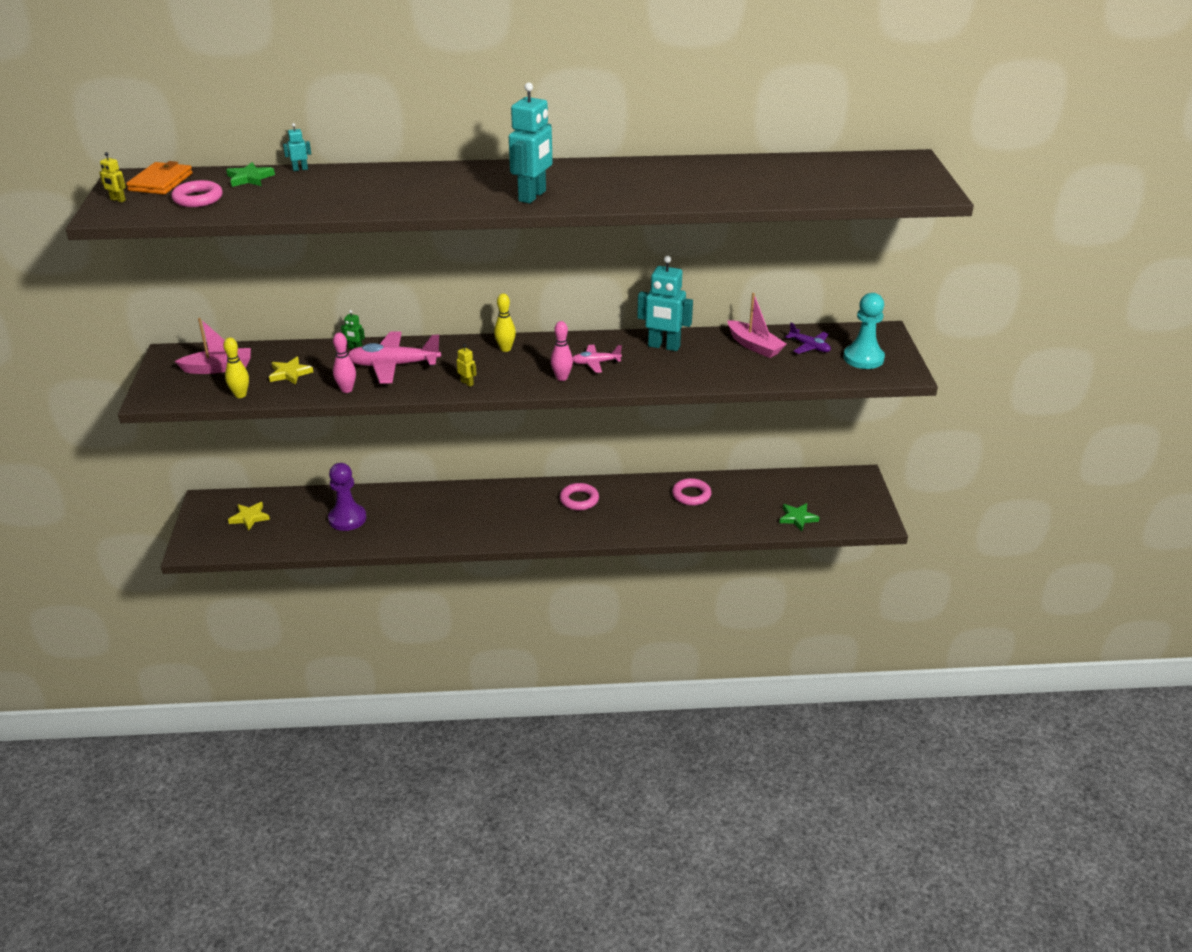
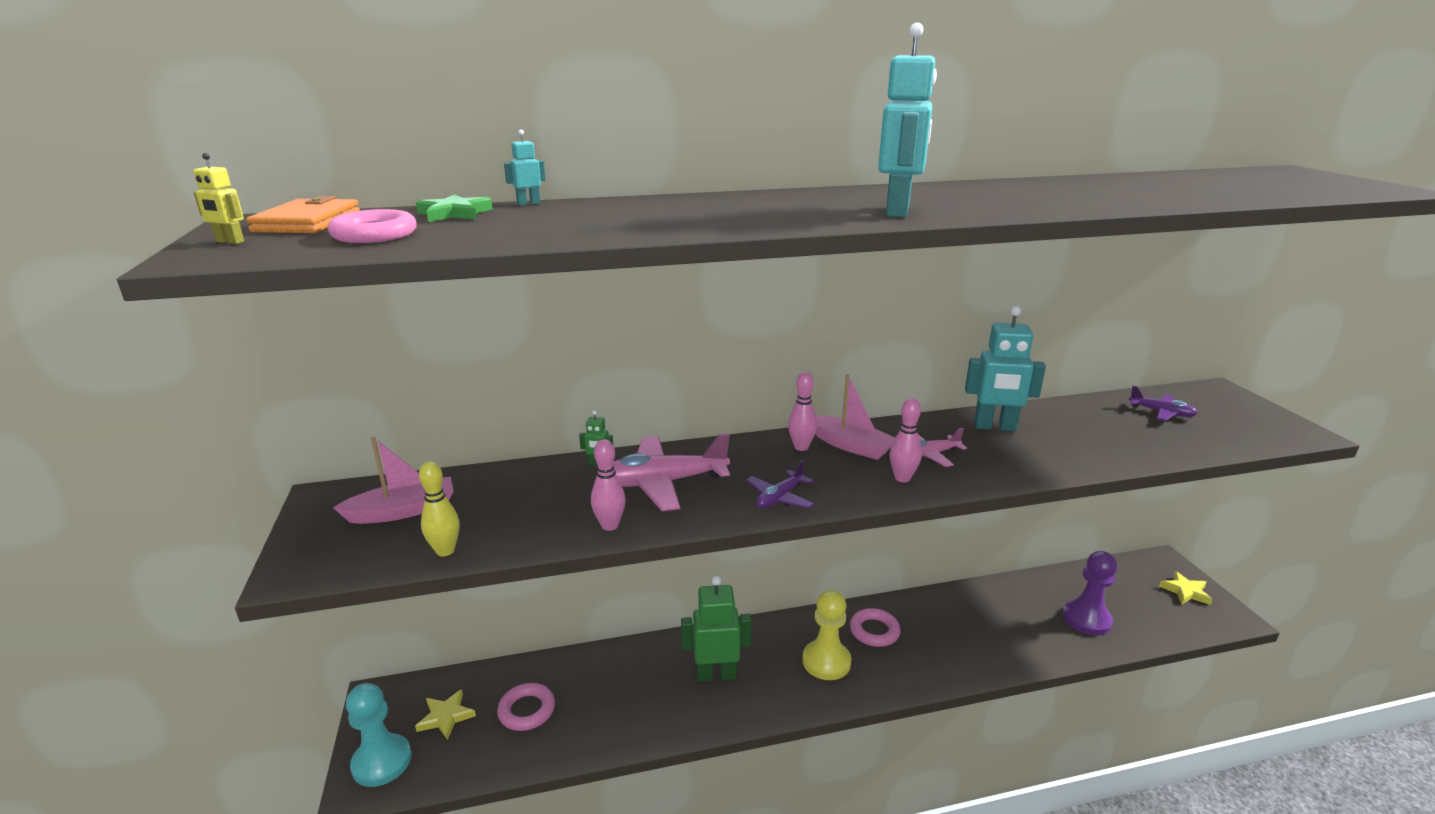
camera: 10 degrees left, 10 degrees down
yellow star [269,357,313,385] -> yellow star moved to [1159,571,1213,605]
purple pawn [328,463,366,531] -> purple pawn moved to [1063,551,1117,635]
yellow robot [457,344,477,387] -> purple plane [746,460,814,509]
yellow bowling pin [494,293,516,352] -> pink bowling pin [788,372,817,451]
pink ring [672,478,711,506] -> pink ring moved to [497,683,555,731]
pink boat [727,293,786,358] -> pink boat moved to [815,374,895,460]
green star [779,503,820,531] -> none
turquoise pawn [843,293,885,369] -> turquoise pawn moved to [346,683,412,787]
none -> green robot [681,576,751,682]
none -> yellow pawn [802,590,851,680]

